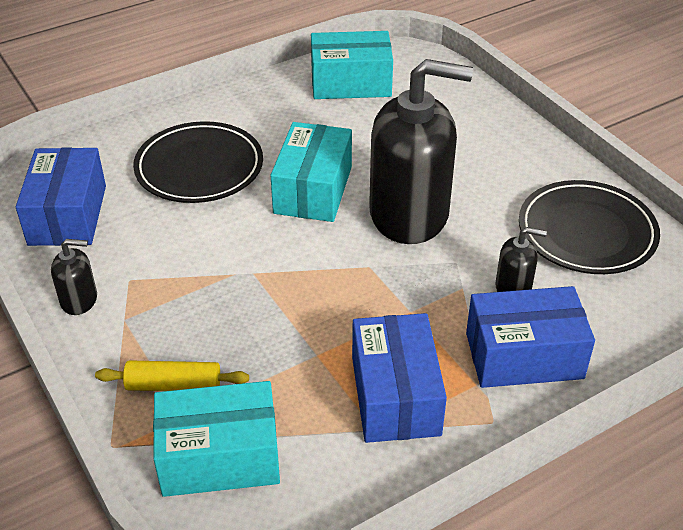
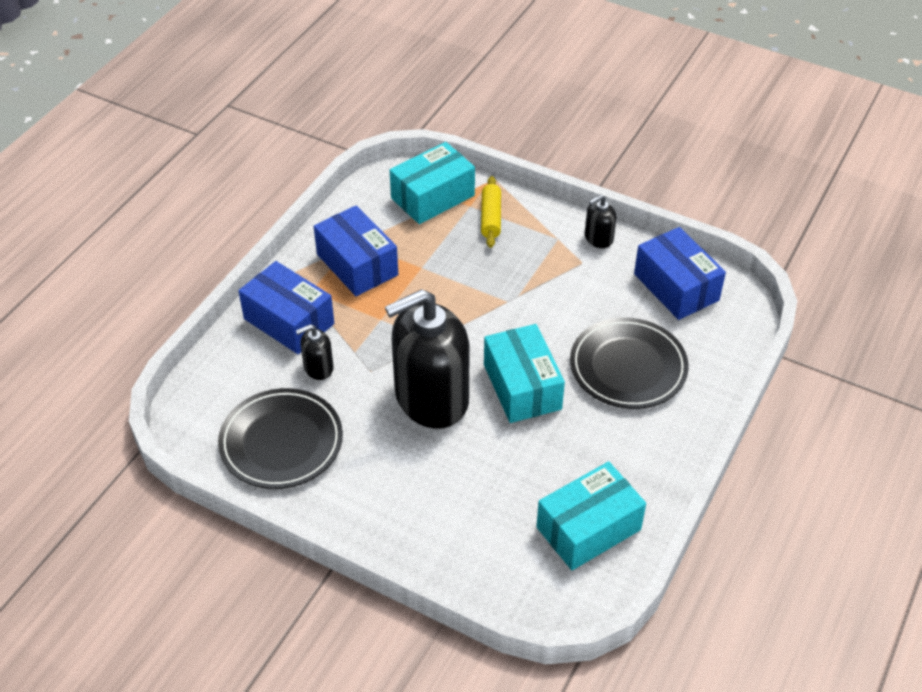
camera: 150 degrees right, 5 degrees up
yellow rolling pin [95,360,249,391] -> yellow rolling pin turned 60 degrees counterclockwise [481,176,501,248]
blue box [466,286,595,388] -> blue box turned 75 degrees clockwise [238,261,334,354]

